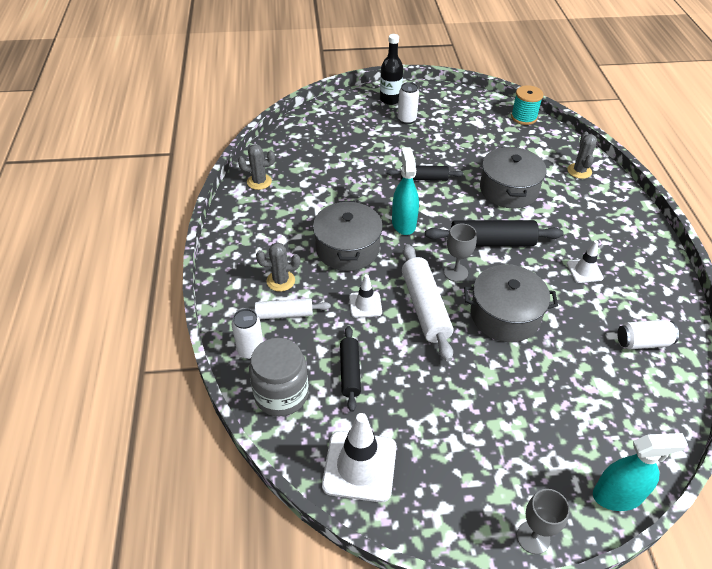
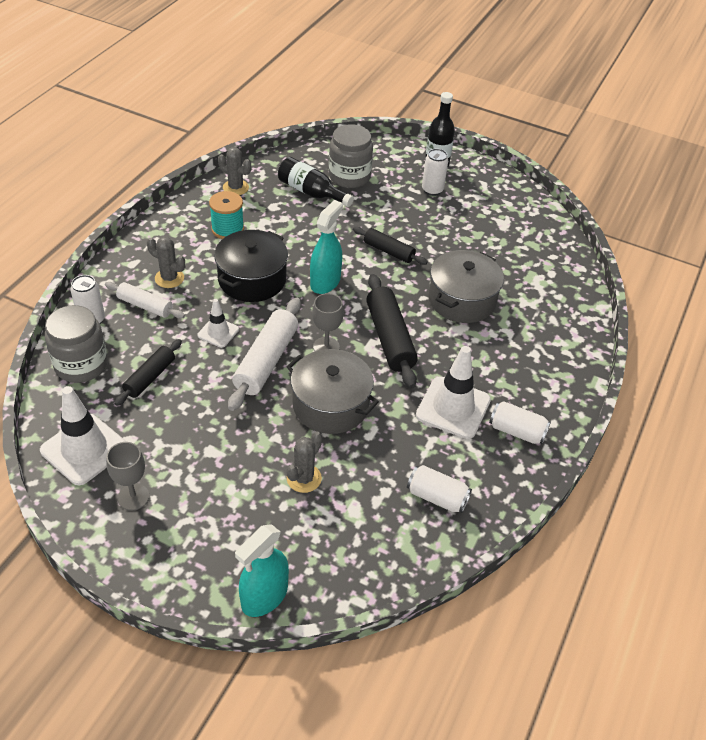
camera: 30 degrees right, 0 degrees up
grey pot [313,201,383,271] -> black pot [214,230,288,302]
black rolling pin [425,220,563,247] -> black rolling pin turned 45 degrees clockwise [366,274,418,388]
turquoise spool [511,85,544,125] -> turquoise spool moved to [209,191,244,239]
grey goblet [517,489,570,554] -> grey goblet moved to [106,442,149,511]
grey cactus [567,132,597,179] -> grey cactus moved to [286,431,322,493]
white traffic cone [567,240,604,283] -> white traffic cone [416,346,491,439], size x1.82
turquoise spray bottle [593,433,688,511] -> turquoise spray bottle turned 105 degrees clockwise [235,524,289,617]
none -> black bottle [278,157,354,207]
none -> grey jar [329,124,373,188]
none -> white can [489,401,551,444]

